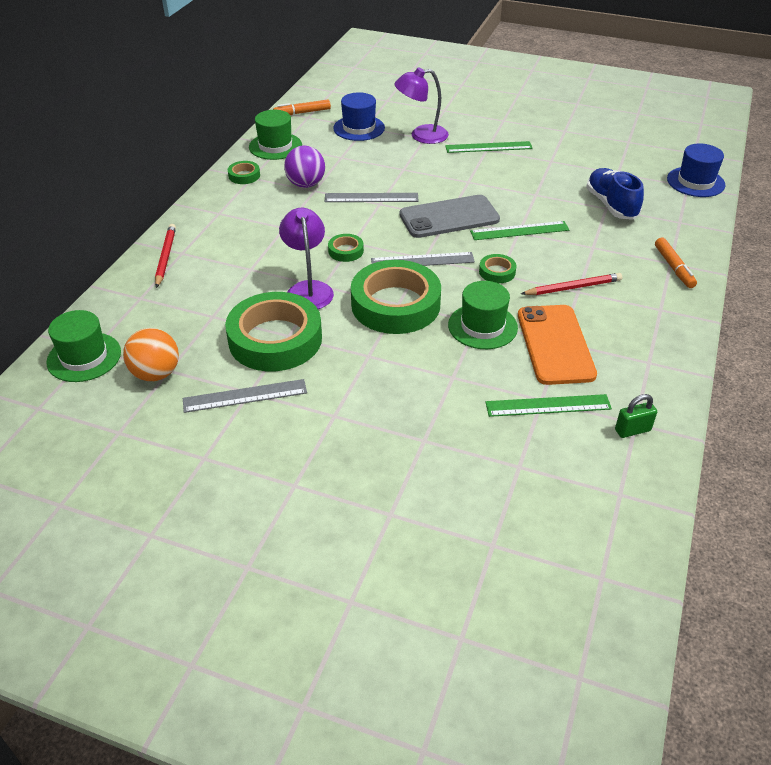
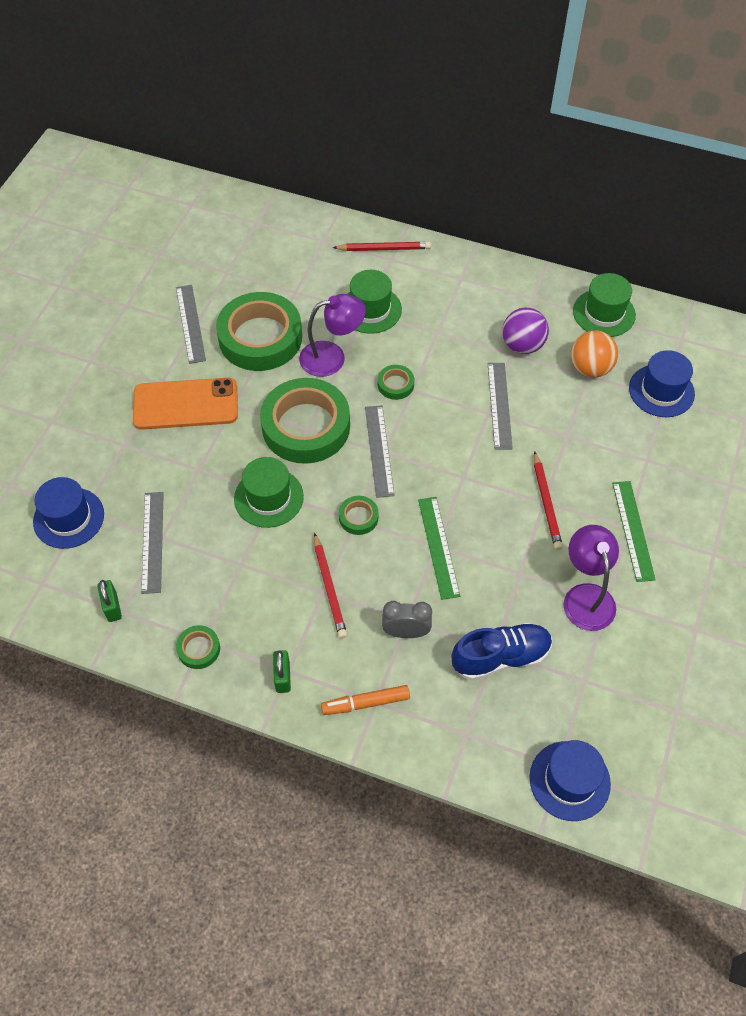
camera: 90 degrees right, 15 degrees up
green hat [46,310,121,382] -> green hat moved to [348,270,402,334]
orange ball [123,328,179,381] -> orange ball moved to [571,330,618,378]
green tape [228,161,260,184] -> green tape moved to [176,625,220,669]
orange marker [273,100,331,115] -> none
purple lamp [394,67,449,144] -> purple lamp moved to [563,525,619,631]
grey phone [400,195,500,238] -> none
green ruler [486,394,612,417] -> grey ruler [141,492,164,594]
orange phone [518,305,597,385] -> orange phone moved to [133,378,238,430]
none -> blue hat [33,477,104,549]
none -> green padlock [273,650,291,693]
none -> grey clock [382,601,432,638]
none -> red pencil [534,451,563,550]

